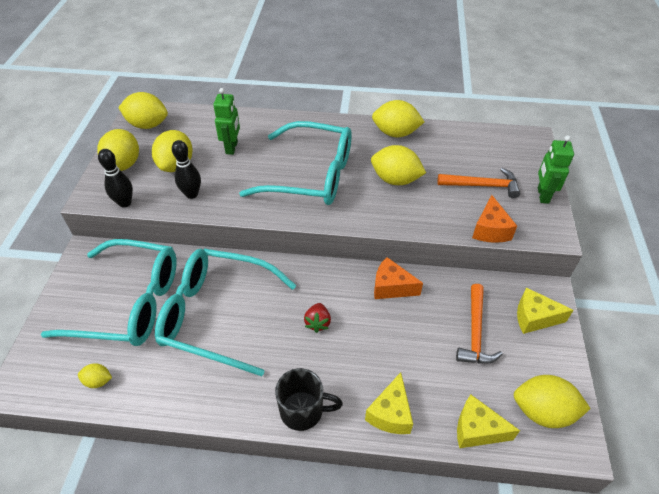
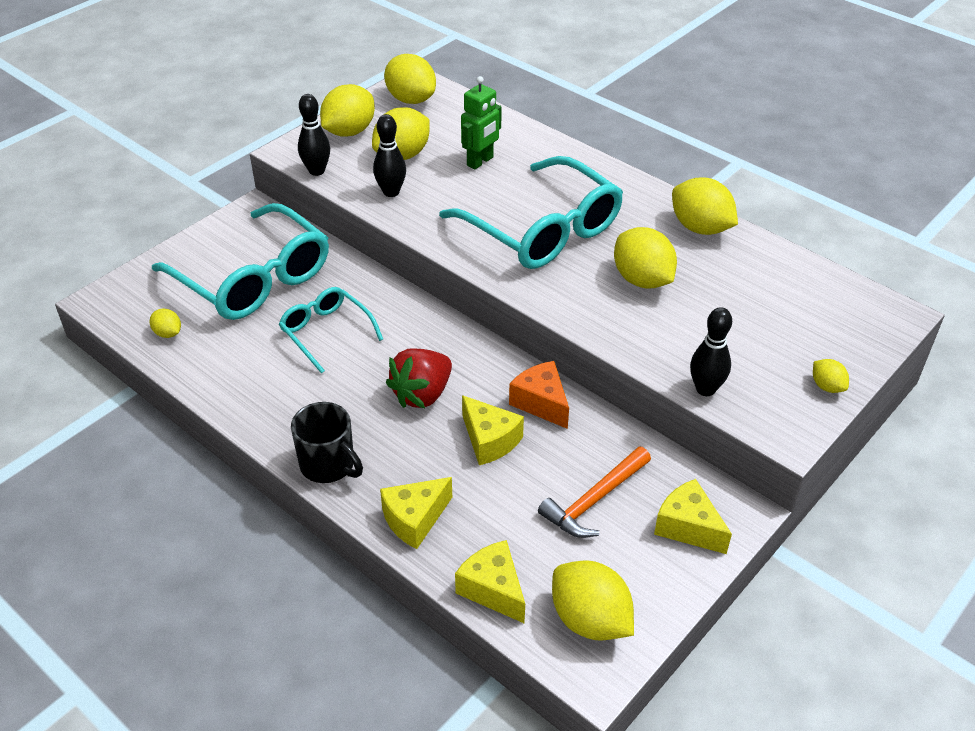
camera: 35 degrees right, 5 degrees down
turquoise glasses [155,249,296,376] -> turquoise glasses [279,287,383,374], size x0.54
red strawberry [304,303,331,333] -> red strawberry [386,348,452,408], size x1.68
orange hammer [437,168,520,198] -> none
orange cheese [472,195,517,243] -> black bowling pin [690,307,732,396]
green robot [538,135,574,204] -> yellow lemon [813,359,849,393]
none -> yellow cheese [462,395,524,465]

